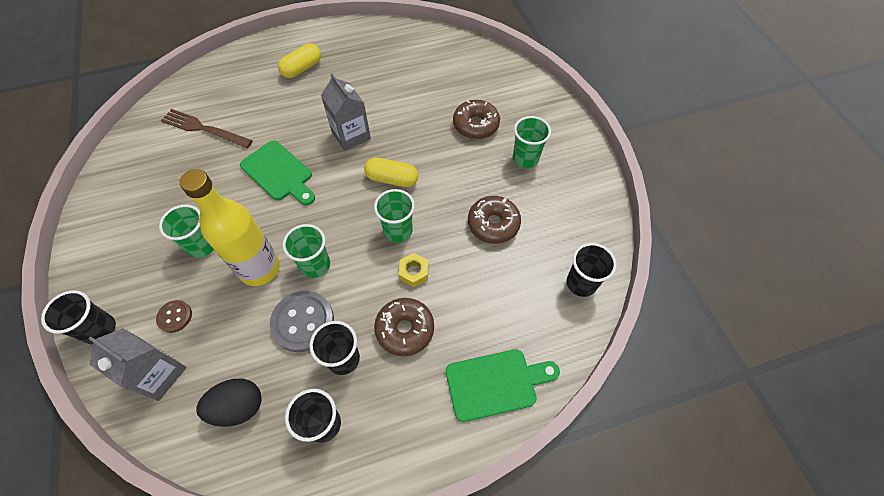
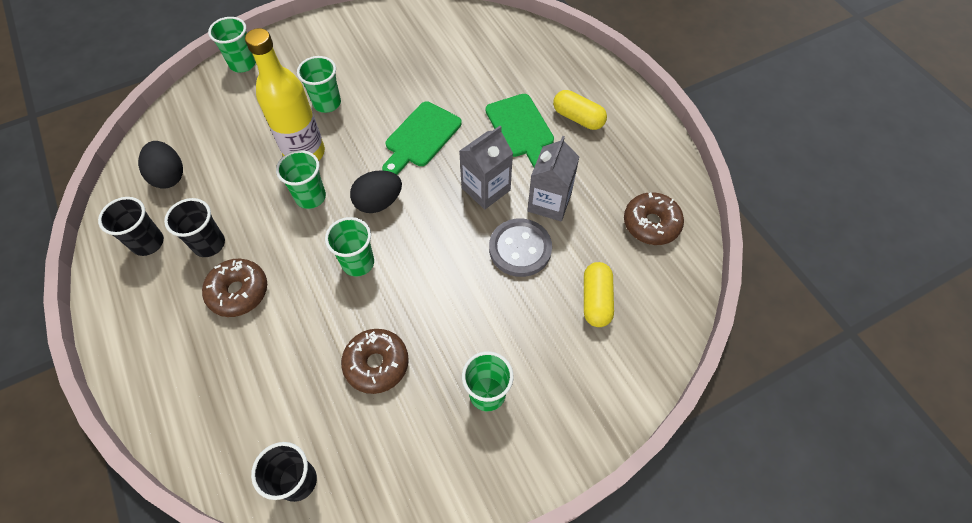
camera: 80 degrees right, 0 degrees up
black cup [41,290,116,345] -> green cup [208,17,256,72]
grey carton [88,328,187,401] -> grey carton moved to [527,136,579,221]
brown button [156,300,192,333] -> none
brown fork [161,109,253,148] -> none
grey button [270,291,334,352] -> grey button moved to [489,218,552,277]
yellow capsule [364,157,418,187] -> yellow capsule moved to [584,262,614,327]
yellow nut [399,253,428,287] -> none
green cutting board [446,349,560,422] -> green cutting board moved to [486,94,554,167]
brown donut [453,100,500,139] -> brown donut moved to [624,192,684,245]
none -> black egg [350,170,402,213]

